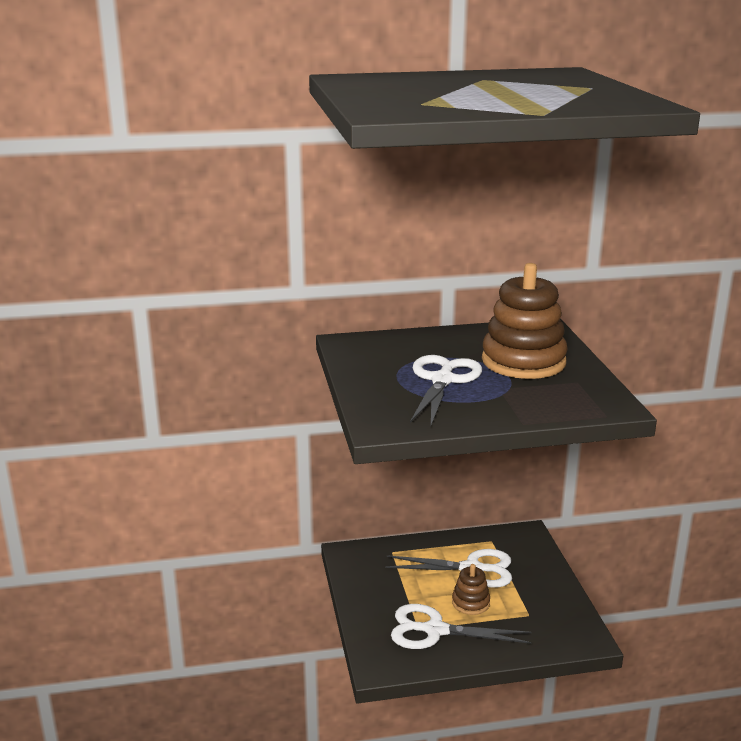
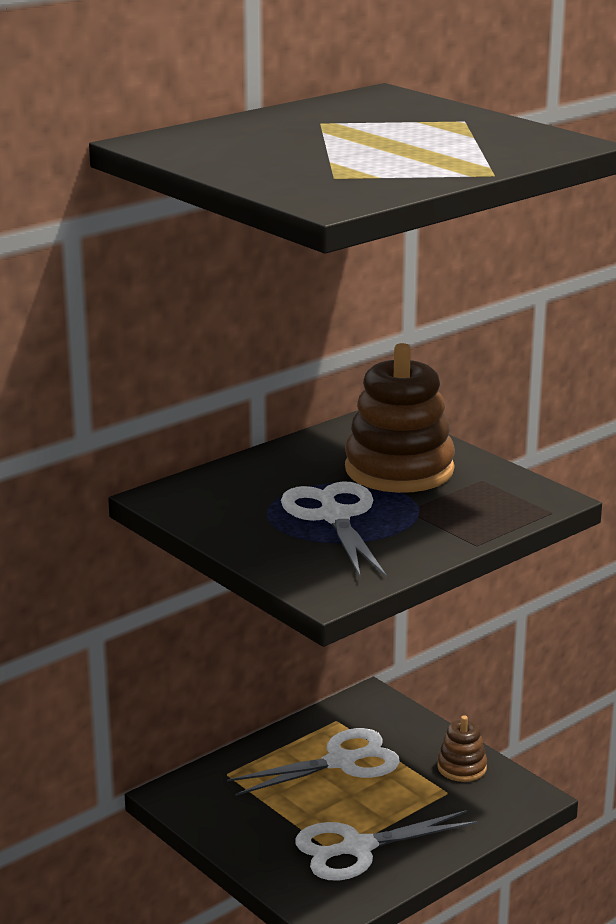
camera: 30 degrees left, 0 degrees up
brown stacking toy [452,564,490,615] -> brown stacking toy moved to [437,716,487,782]

